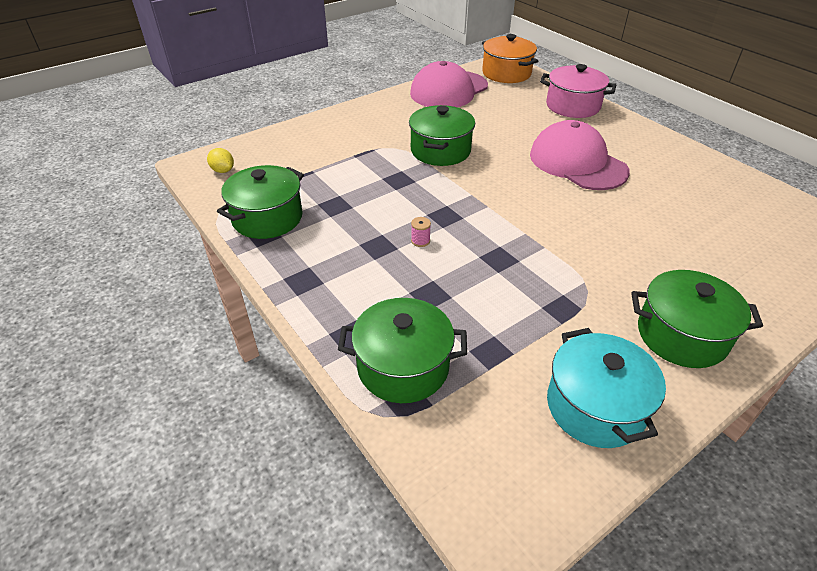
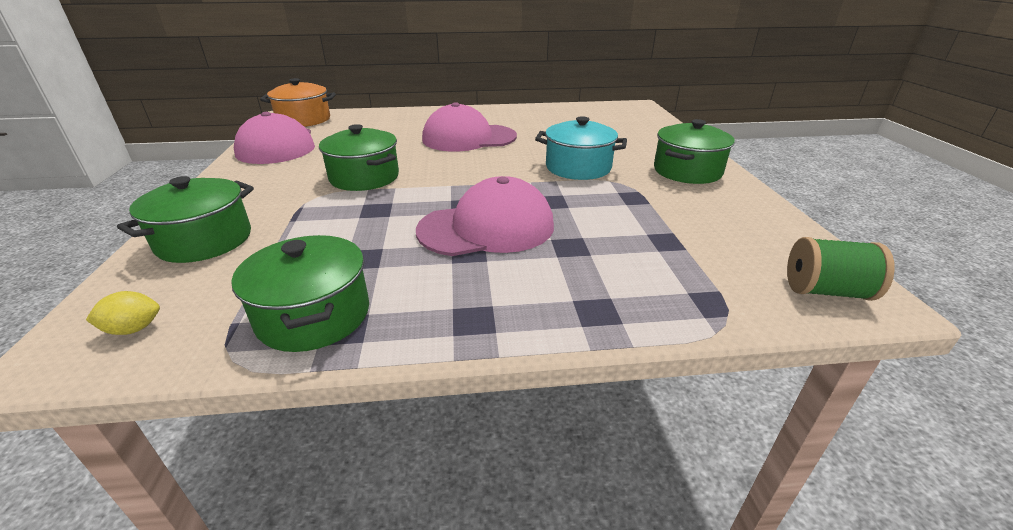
camera: 60 degrees left, 10 degrees down
green pot [338,298,467,403] -> green pot moved to [117,176,254,263]
pink spool [411,217,431,247] -> pink cap [416,176,554,256]
pink pot [540,64,616,118] -> none
turquoise pot [547,328,666,448] -> turquoise pot moved to [535,116,627,180]
none -> green spool [787,237,895,301]

